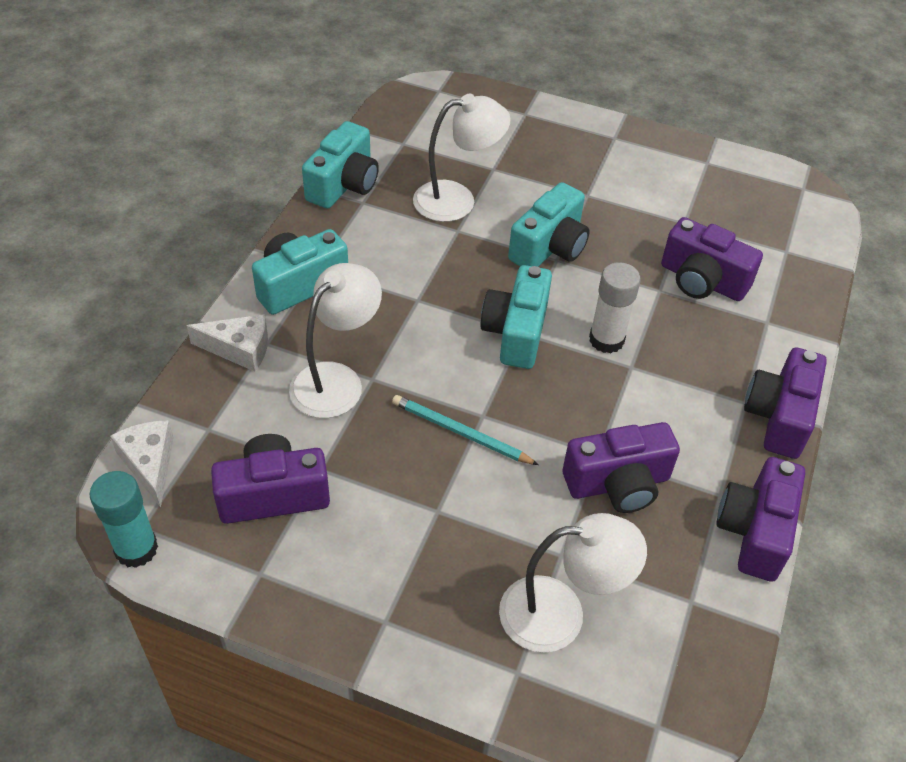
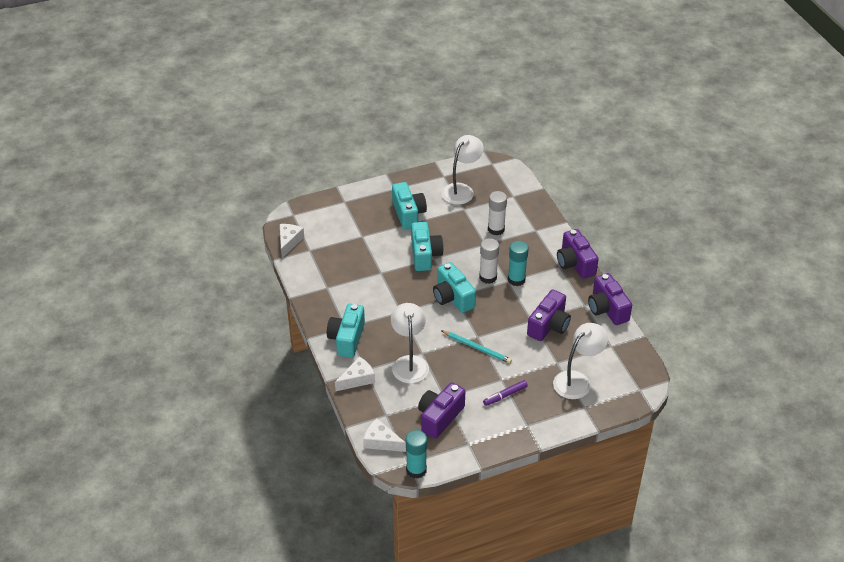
camera: 40 degrees left, 5 degrees down
turquoise camera [302,121,379,209] -> turquoise camera moved to [392,182,427,230]
turquoise pencil [392,395,539,465] -> turquoise pencil turned 135 degrees counterclockwise [441,330,512,363]
white lamp [413,94,511,222] -> white lamp moved to [442,135,484,205]
purple camera [661,217,763,301] -> white glue stick [488,191,507,236]
none -> white cheese [280,224,304,258]
none -> purple marker [483,380,528,406]
none -> turquoise glue stick [508,241,529,286]

